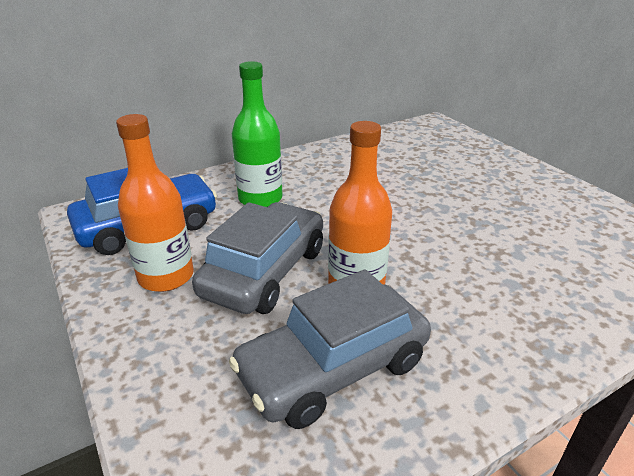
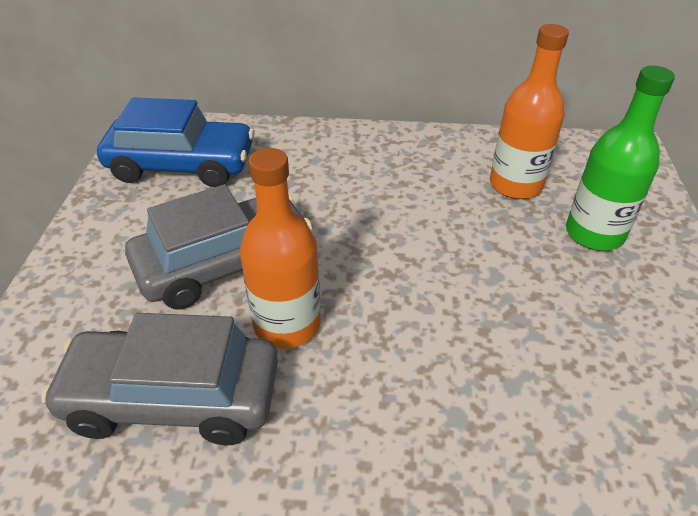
camera: 35 degrees right, 10 degrees up
orange bottle [116,114,194,292] -> orange bottle moved to [490,24,569,199]
green bottle [232,61,283,207] -> green bottle moved to [566,66,675,251]

